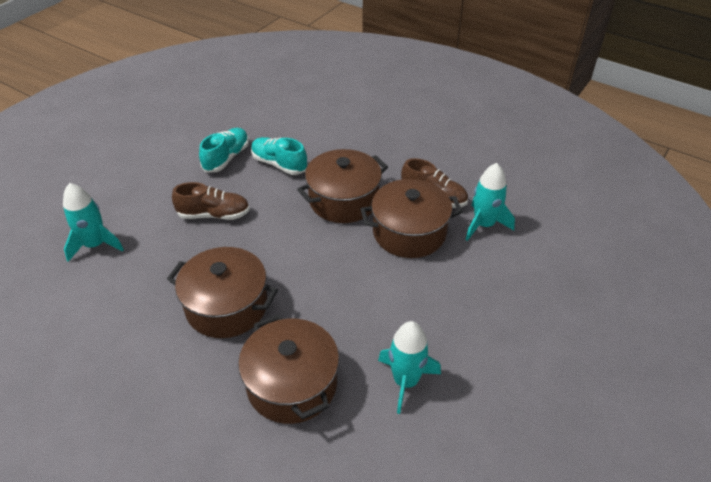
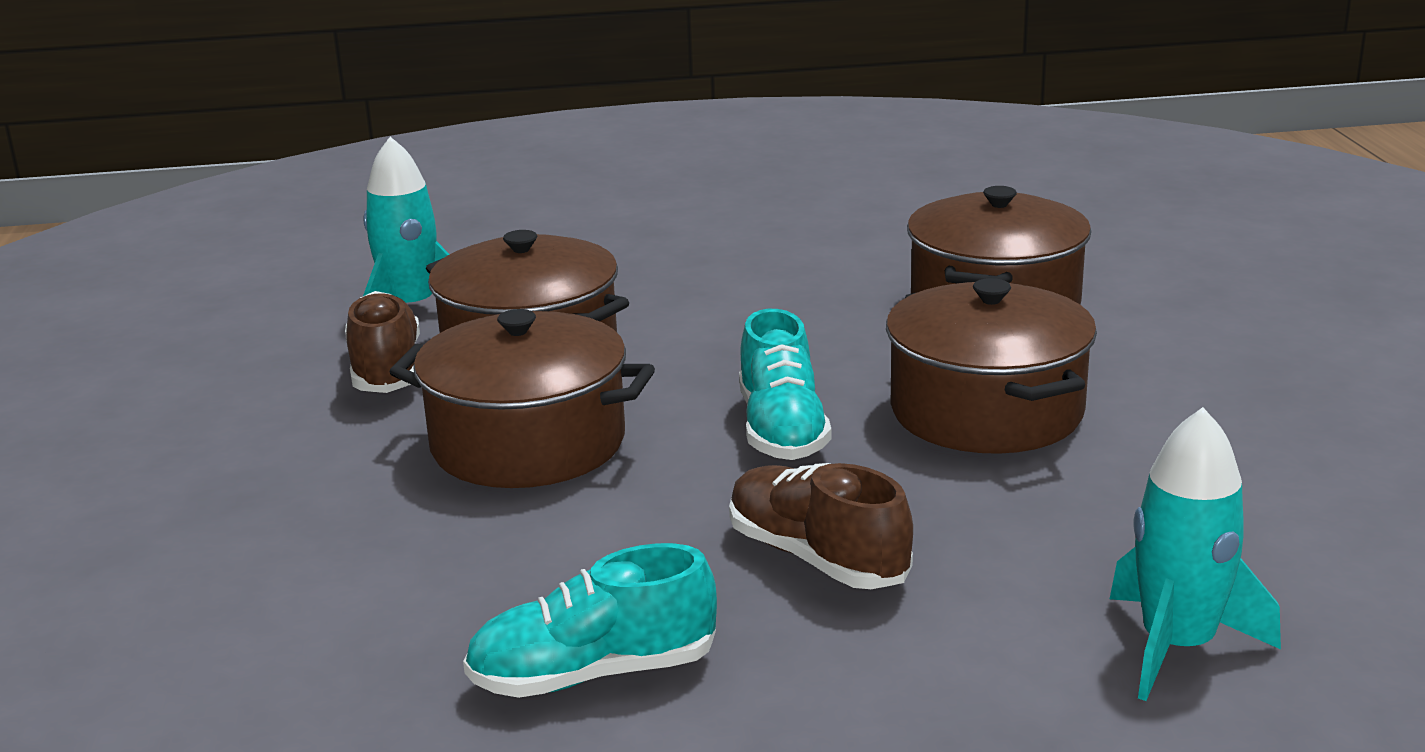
camera: 130 degrees left, 20 degrees down
turquoise shoe [251,137,307,175] -> turquoise shoe moved to [739,309,831,460]
turquoise rocket [378,321,441,414] -> none

